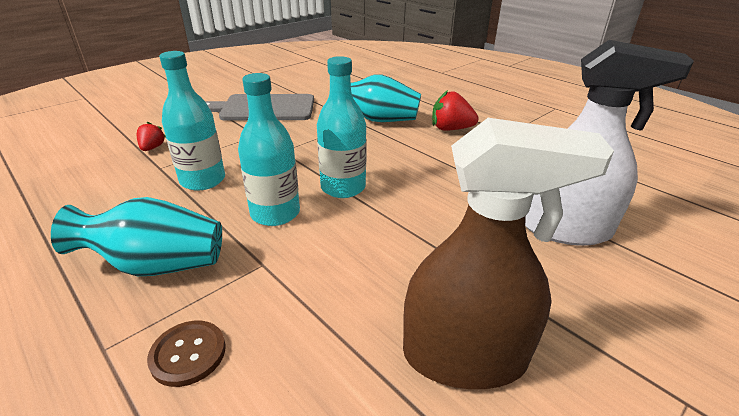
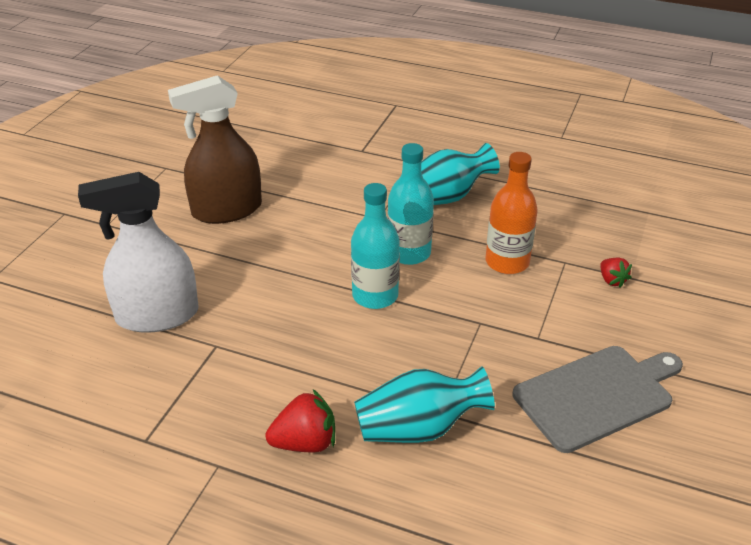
camera: 155 degrees right, 5 degrees up
brown button [147,321,226,387] -> none
turquoise bottle [159,51,225,191] -> orange bottle [486,152,538,274]

